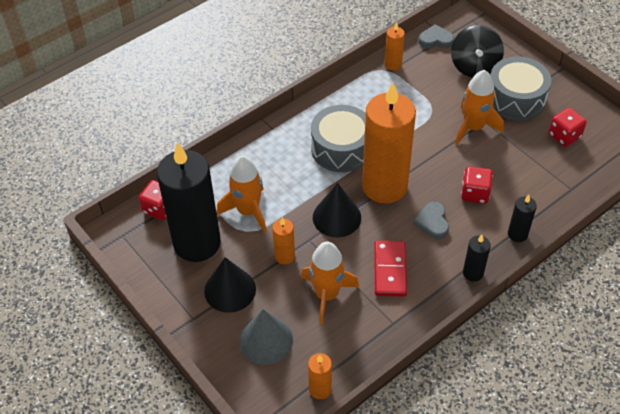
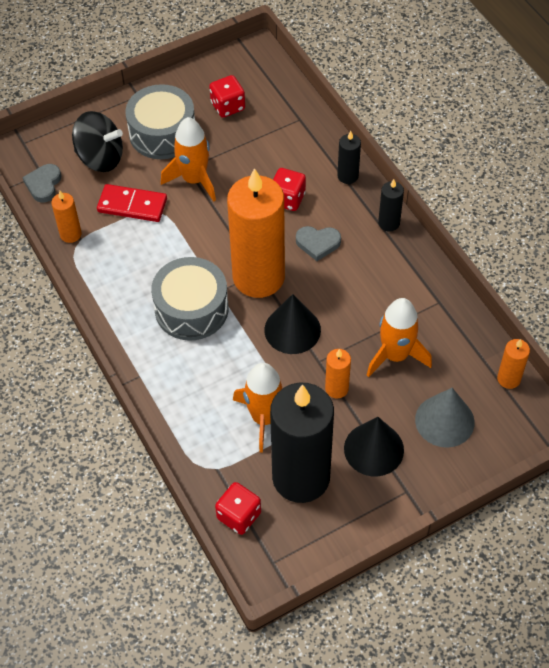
camera: 80 degrees left, 5 degrees up
red domino [374,241,407,296] -> red domino moved to [97,184,167,222]

